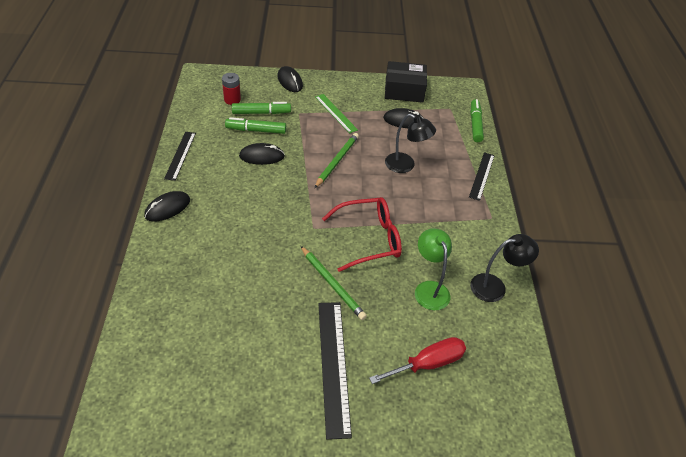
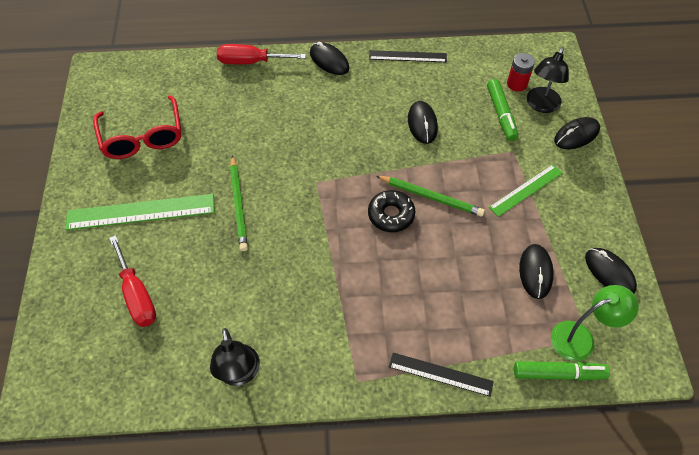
camera: 90 degrees right, 10 degrees up
green marker [225,117,286,134] -> none
green pencil [301,246,367,320] -> green pencil turned 60 degrees counterclockwise [230,155,248,251]
black ruler [319,302,352,440] -> green ruler [65,194,215,230]
red glasses [322,197,402,272] -> red glasses moved to [93,96,181,159]
black box [385,61,427,103] -> black mouse [585,248,637,293]
black lamp [385,114,436,173] -> black lamp moved to [527,47,569,113]
green lamp [415,228,452,310] -> green lamp moved to [551,285,639,361]
none -> red screwdriver [217,44,306,64]
none -> black donut [368,190,415,232]

